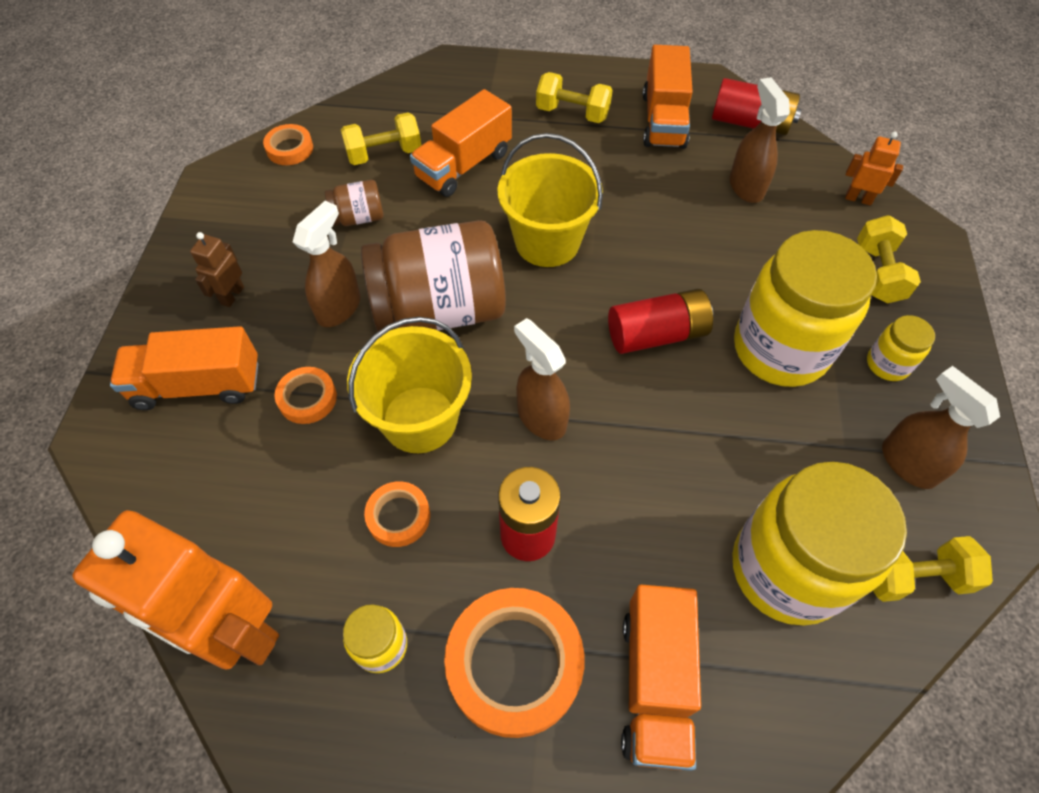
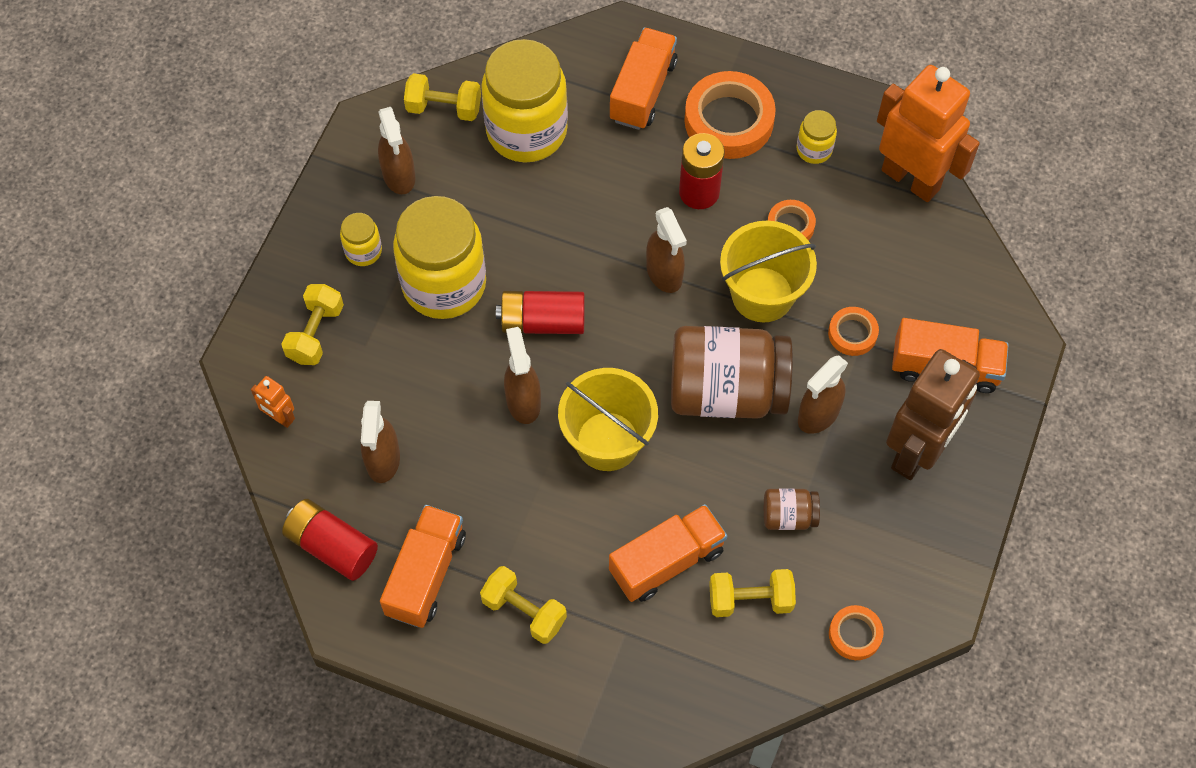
camera: 165 degrees left, 5 degrees up
brown robot [190,232,244,307] -> brown robot [886,349,980,480], size x2.35
none -> brown spray bottle [504,327,541,424]

